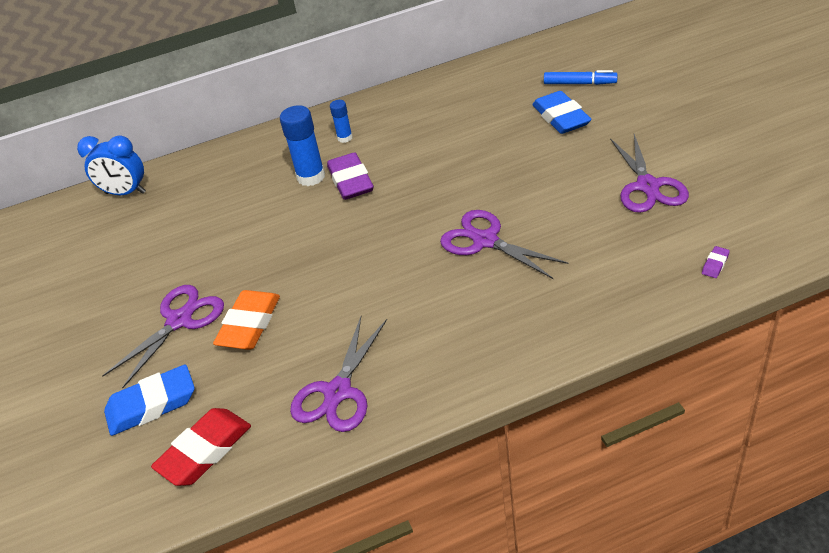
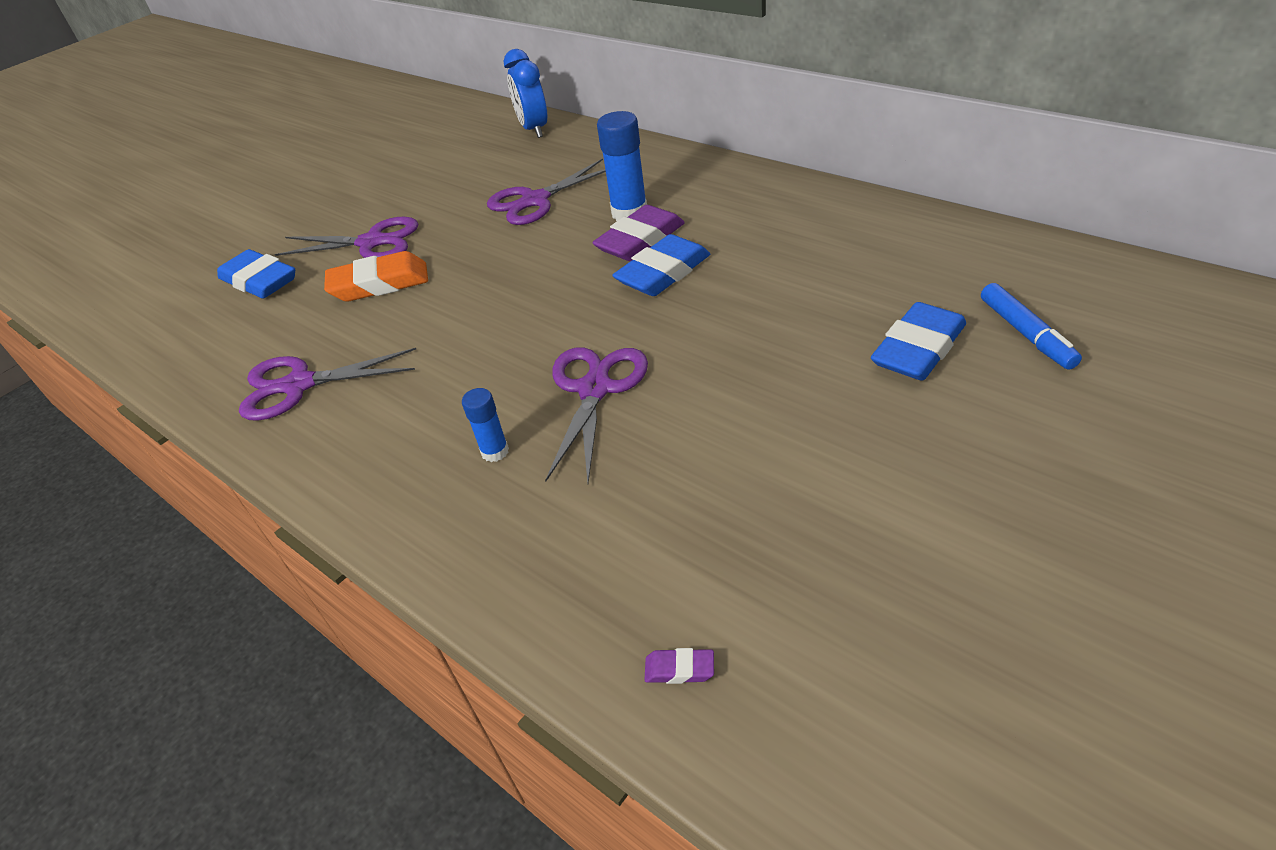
camera: 60 degrees right, 0 degrees up
red eraser [151,408,251,486] -> none
blue glue stick [330,100,353,143] -> blue glue stick moved to [462,388,509,462]
purple scissors [610,134,689,213] -> purple scissors moved to [487,158,606,225]
none -> blue eraser [612,234,710,296]

